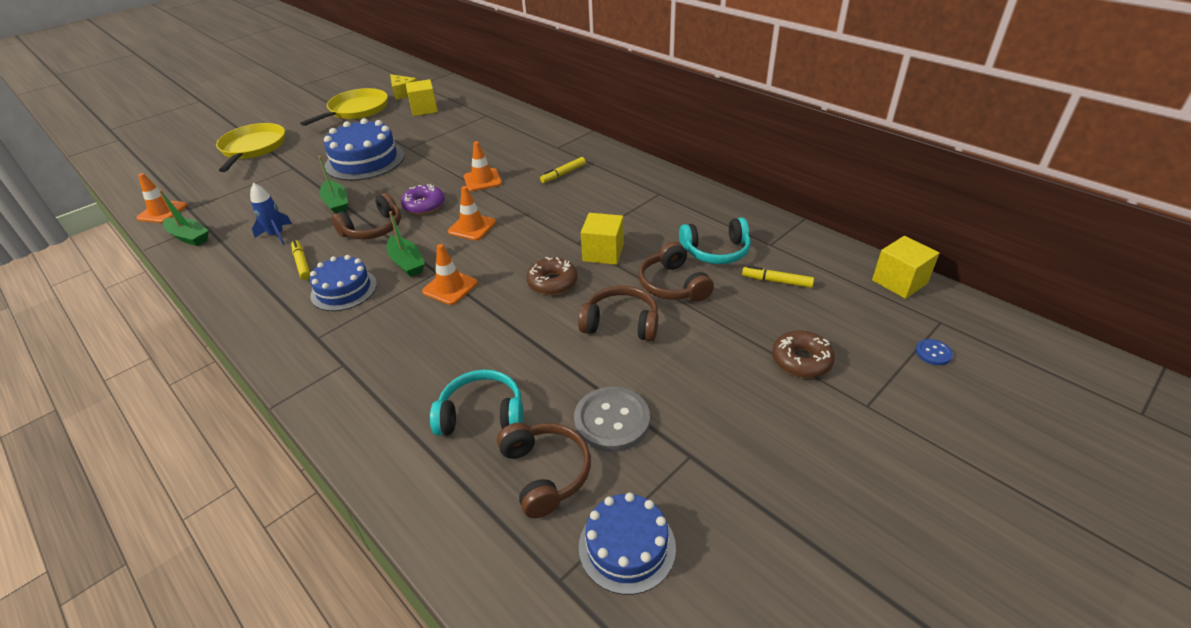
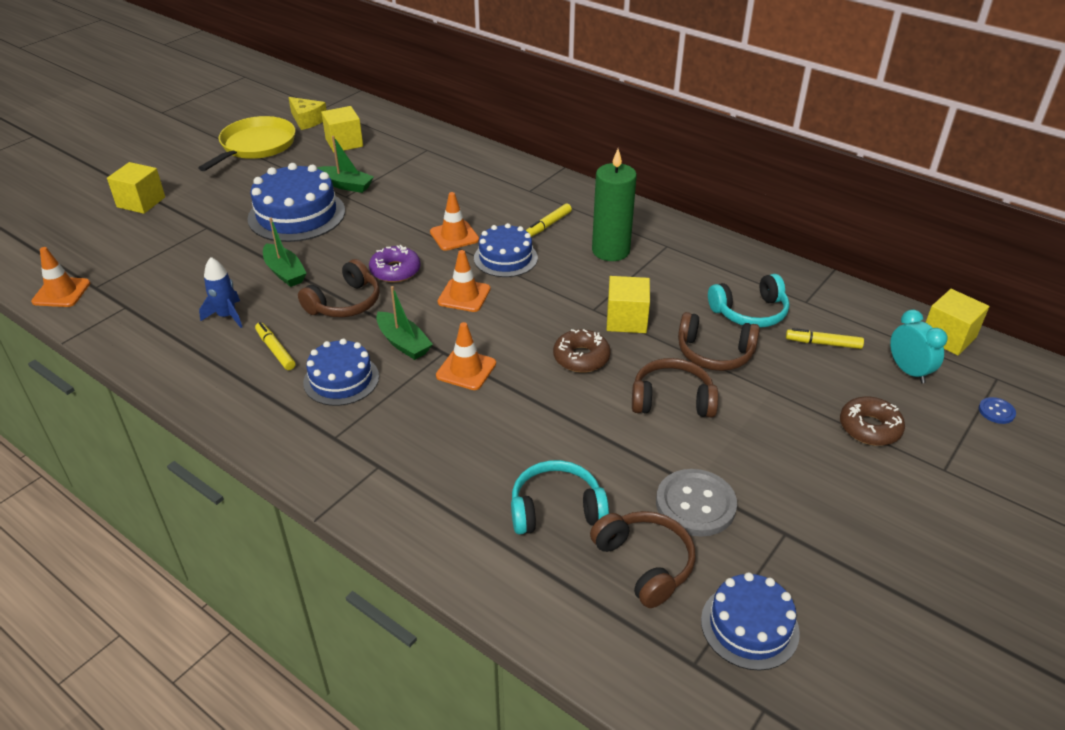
camera: 10 degrees left, 0 degrees up
green boat [159,190,209,246] -> green boat moved to [317,136,374,193]
yellow pan [216,123,285,172] -> yellow cube [107,162,165,214]
brown headphones [638,242,714,302] -> brown headphones turned 45 degrees counterclockwise [678,312,760,371]
none -> blue cake [474,223,538,277]
none -> green candle [592,149,637,261]
none -> turquoise clock [890,310,948,383]

